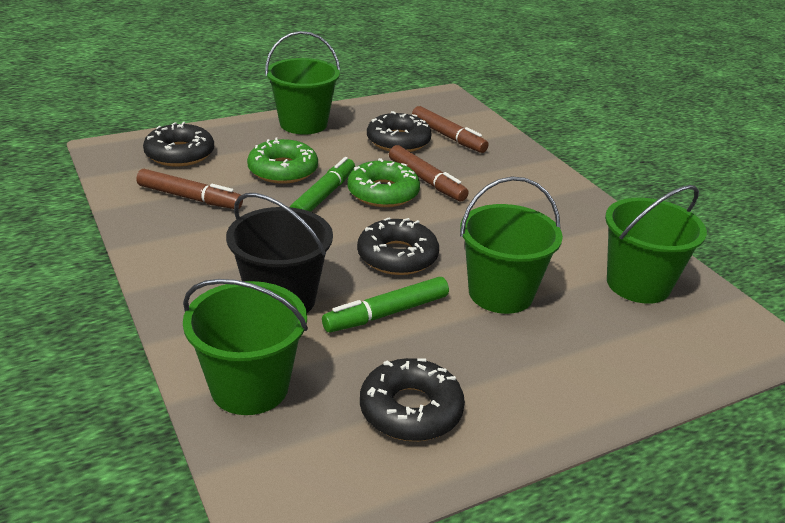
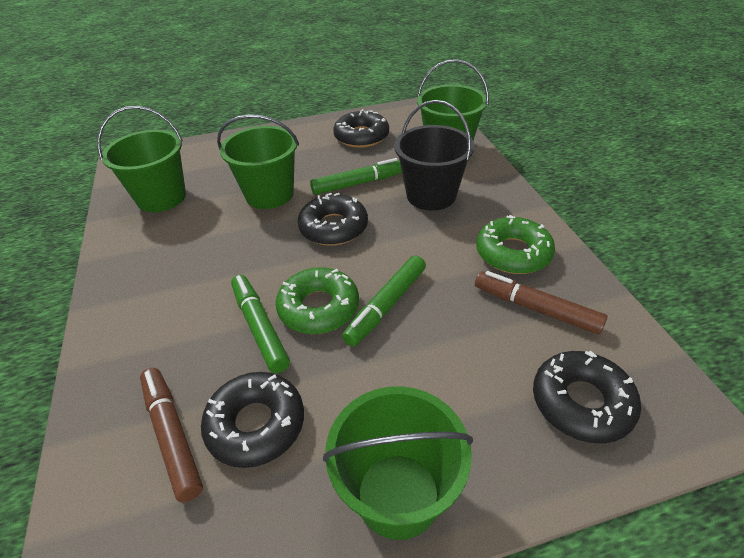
camera: 165 degrees left, 10 degrees up
green donut [247,137,318,184] -> green donut moved to [476,215,555,274]
brown marker [389,145,468,201] -> green marker [231,275,290,373]

